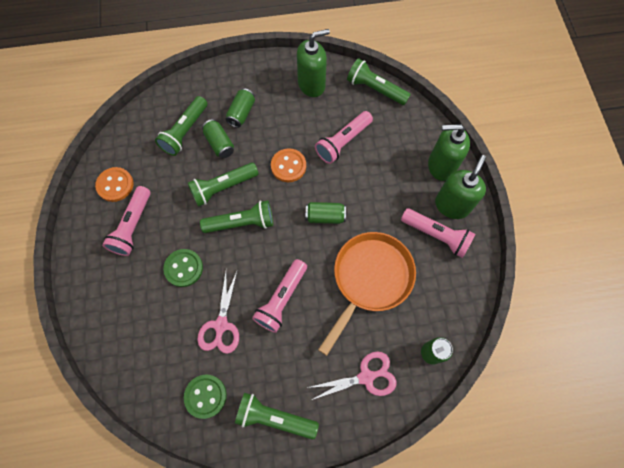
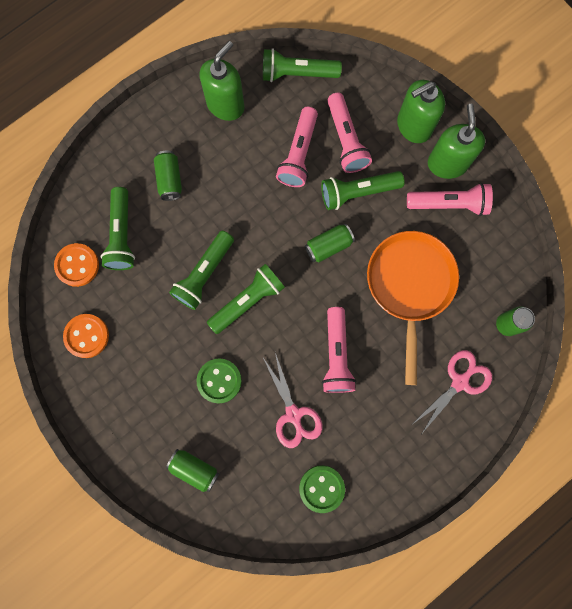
camera: 30 degrees left, 10 degrees up
pink flashlight [102,186,151,256] -> pink flashlight moved to [327,93,372,173]
green can [202,119,234,158] -> green can moved to [166,449,219,492]
green flashlight [235,393,319,440] -> green flashlight moved to [321,171,405,210]
orange button [271,148,306,182] -> orange button moved to [54,243,99,287]

